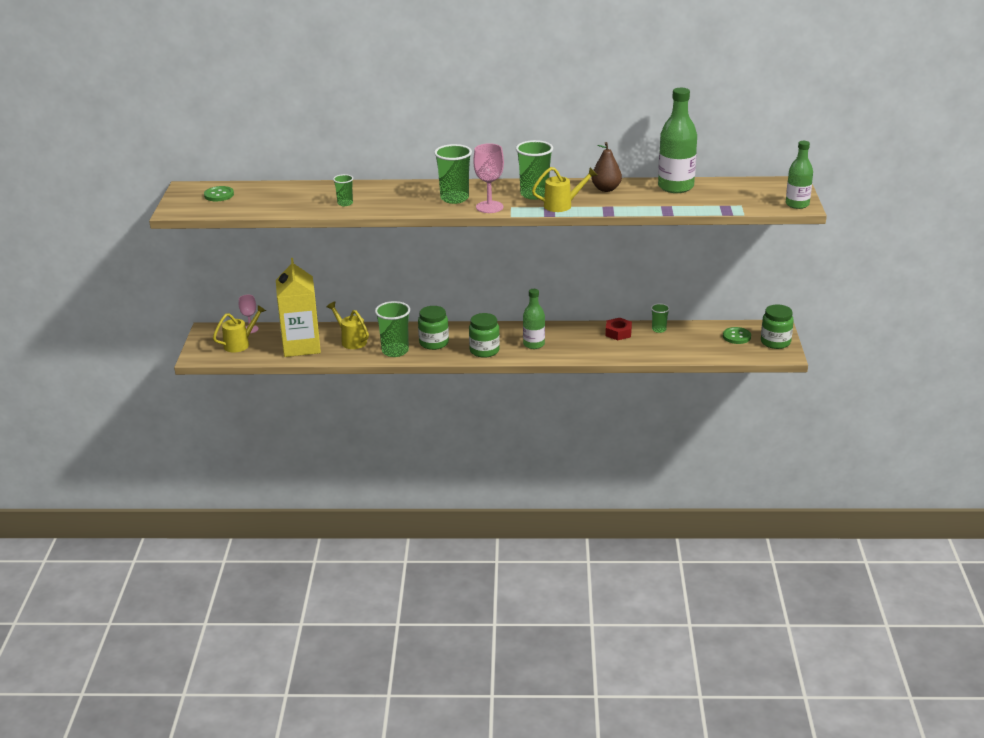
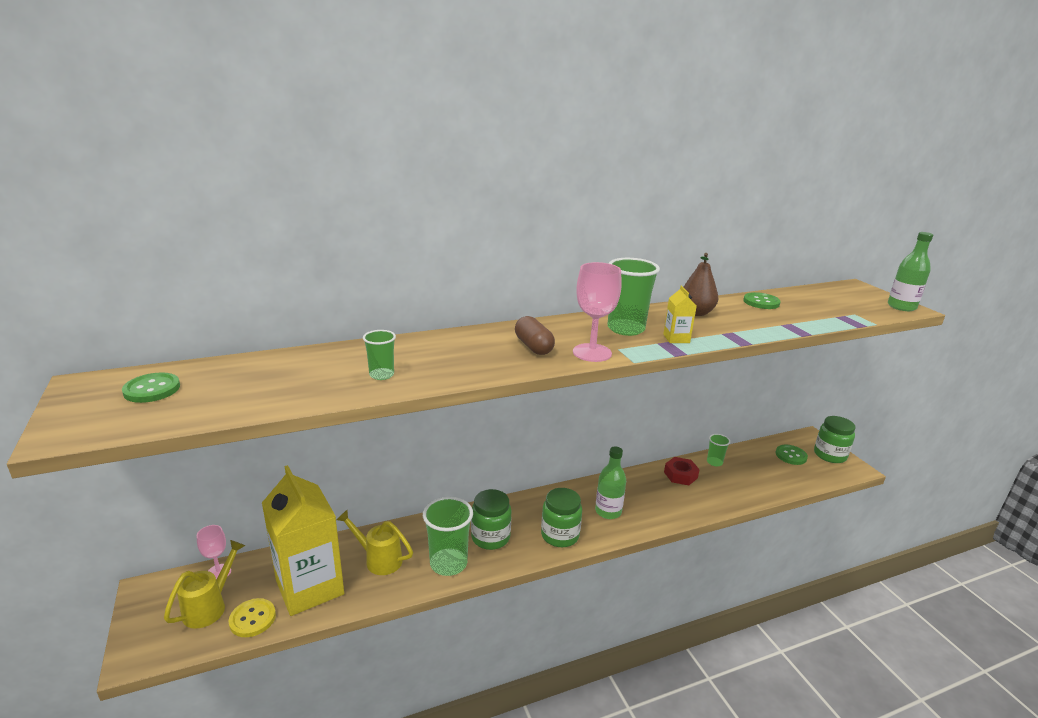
camera: 25 degrees left, 5 degrees down
green cup [434,144,472,204] -> brown capsule [515,316,555,355]
yellow watering can [532,167,597,212] -> yellow carton [663,286,697,343]
green bottle [658,88,697,193] -> green button [743,292,781,309]
none -> yellow button [229,598,276,637]

